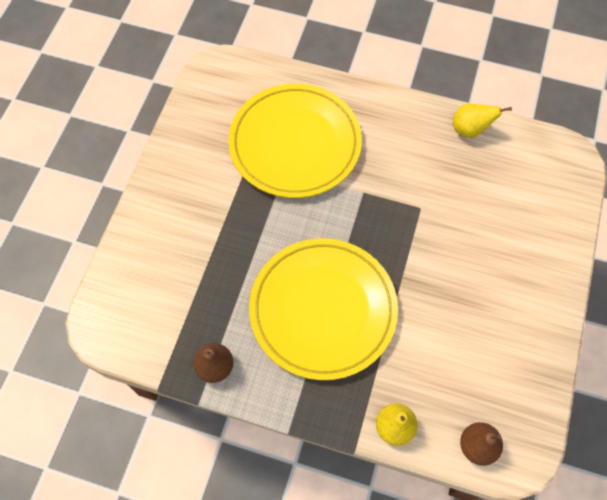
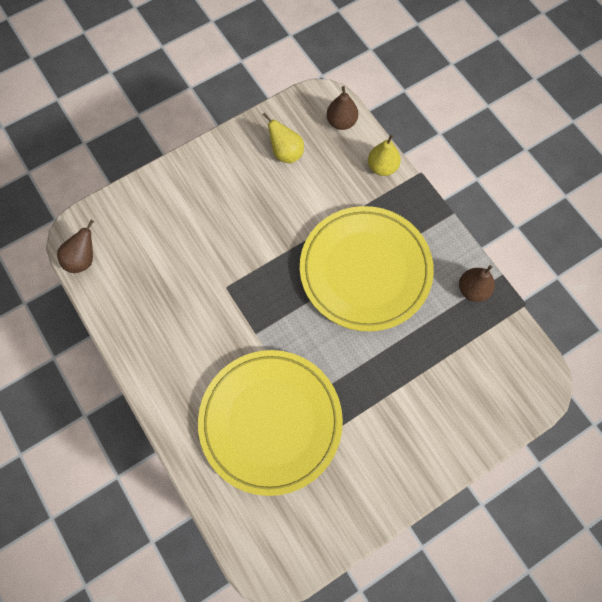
camera: 140 degrees left, 5 degrees up
yellow pear [453,104,512,138] -> yellow pear moved to [263,113,304,163]
none -> brown pear [57,220,94,273]

